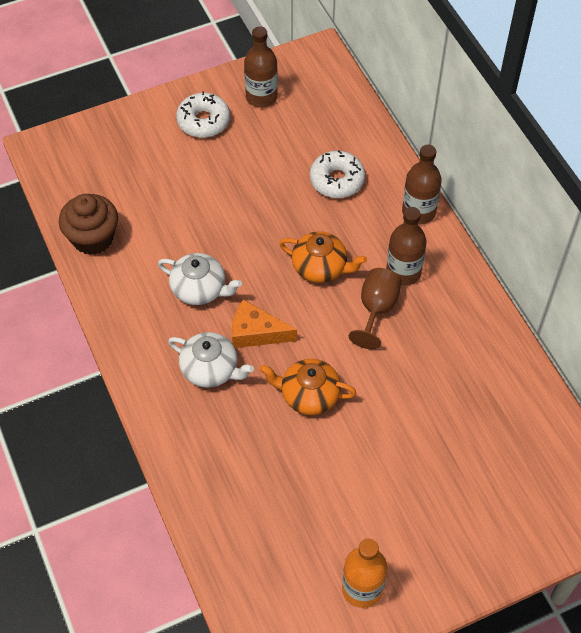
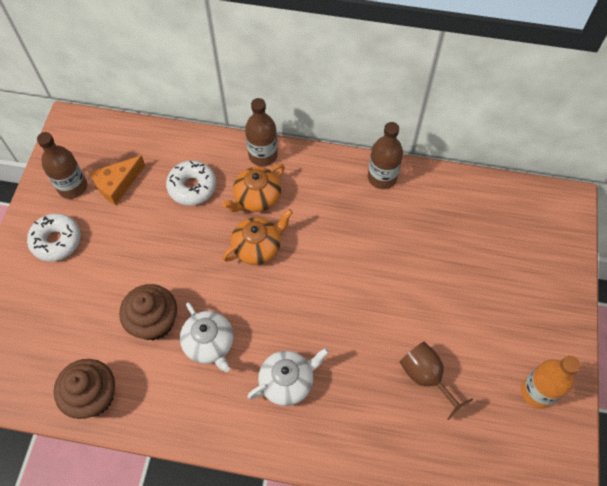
camera: 55 degrees left, 5 degrees up
white teapot [158,253,242,305] -> white teapot turned 90 degrees clockwise [180,302,234,372]
orange cheese [232,300,297,348] -> orange cheese moved to [90,155,145,205]
orange teapot [260,359,357,415] -> orange teapot moved to [222,164,285,212]
brown goblet [349,268,401,349] -> brown goblet moved to [400,342,473,420]
brown bottle [386,207,426,286] -> brown bottle moved to [368,122,403,189]
none -> brown cupcake [119,284,177,341]

